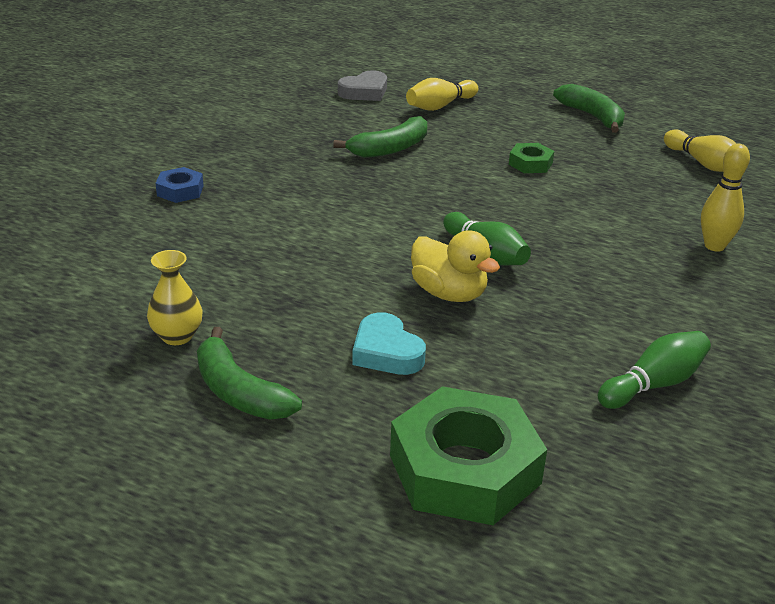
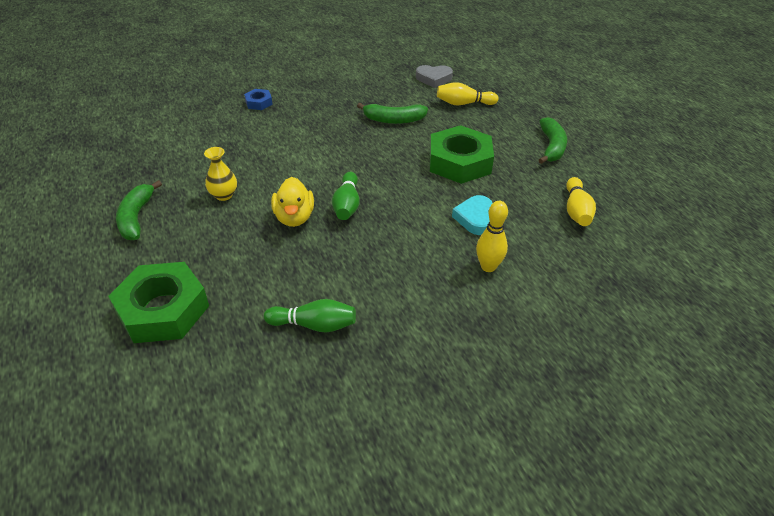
camera: 40 degrees right, 10 degrees up
yellow vase [147,250,203,345] -> yellow vase moved to [204,147,237,201]
turquoise heart [352,312,426,375] -> turquoise heart moved to [452,195,493,235]
green nut [509,143,554,173] -> green nut [430,125,494,184], size x2.18

